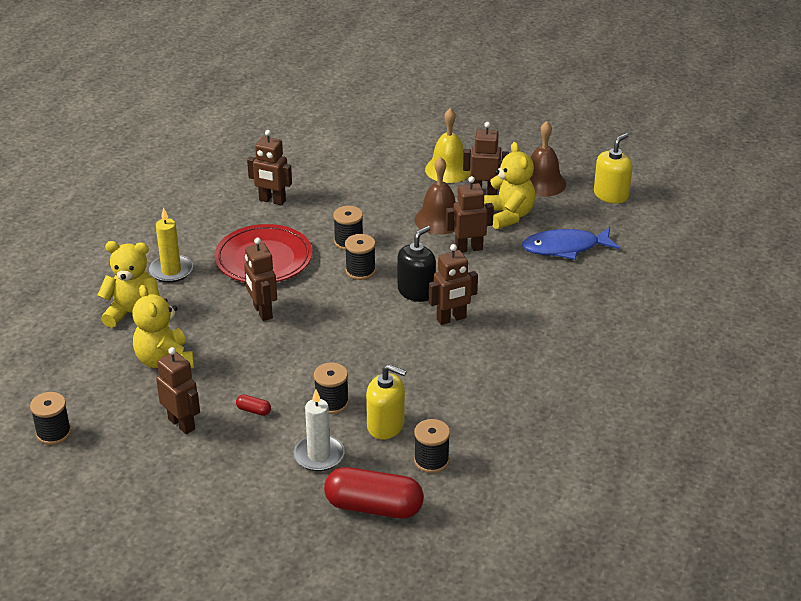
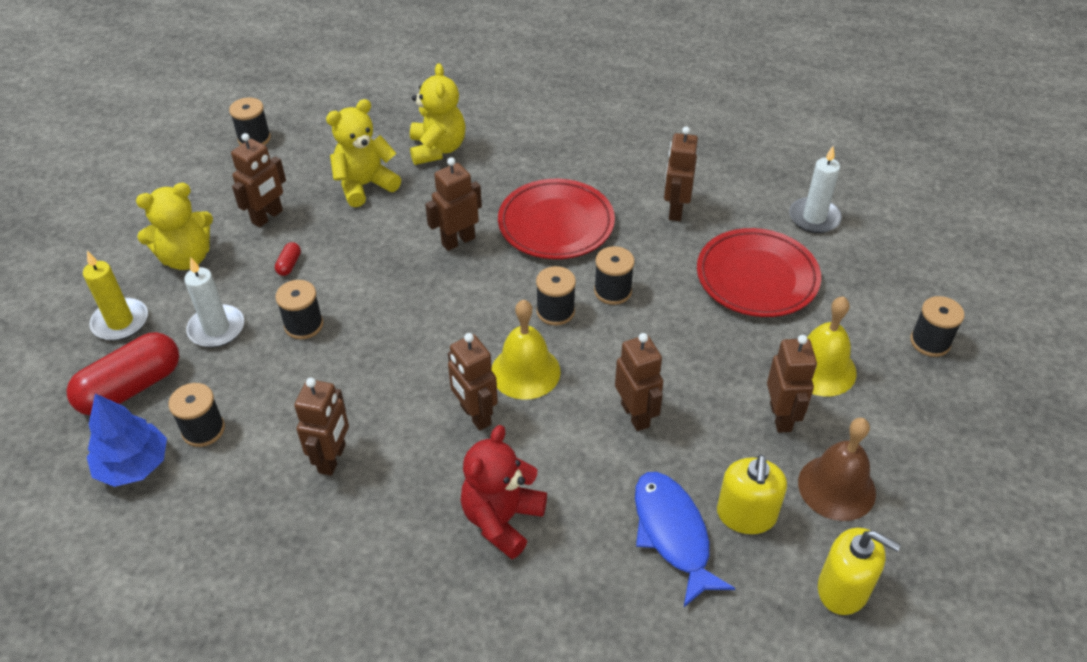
camera: 80 degrees right, 10 degrees up
yellow candle [149,207,193,283] -> yellow candle moved to [83,251,148,341]
red capsule [324,467,424,518] -> red capsule turned 45 degrees clockwise [66,332,179,415]
yellow soap dispenser [366,364,407,440] -> yellow soap dispenser moved to [717,455,787,534]
black soap dispenser [398,226,436,302] -> yellow bell [491,300,561,400]
brown bell [415,157,456,235] -> none
yellow teddy bear [484,142,536,229] -> yellow teddy bear moved to [136,183,213,270]
none -> blue tree [87,394,167,487]
none -> brown robot [294,378,349,476]
none -> red teddy bear [461,425,547,559]
none -> red plate [697,228,821,317]
none -> white candle [789,146,842,233]
none -> black spool [910,296,965,357]

